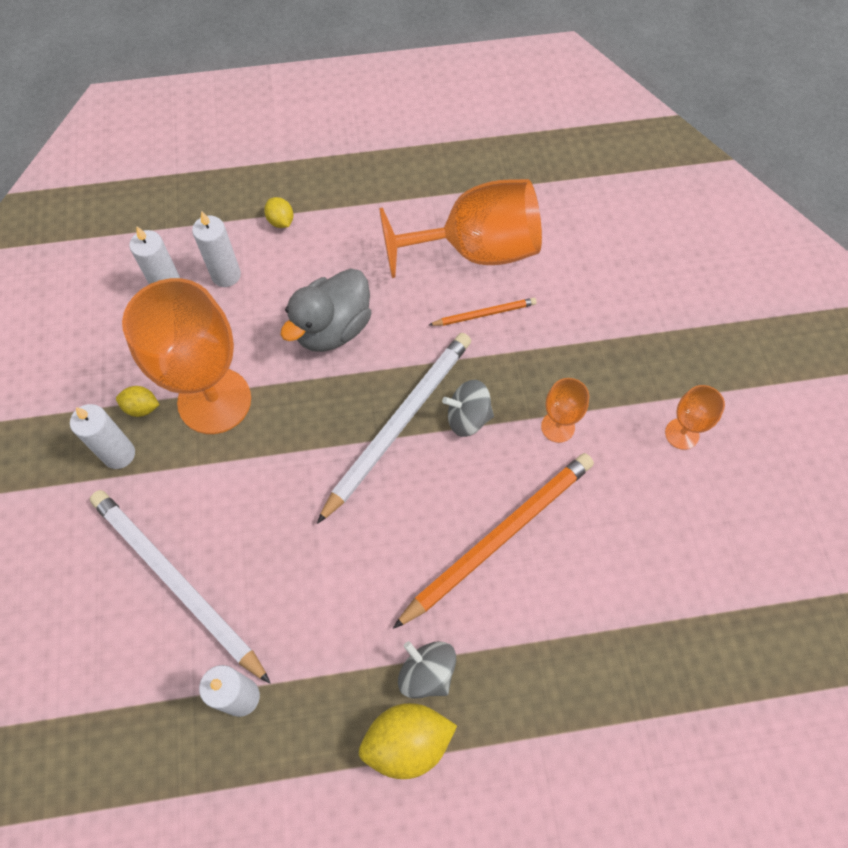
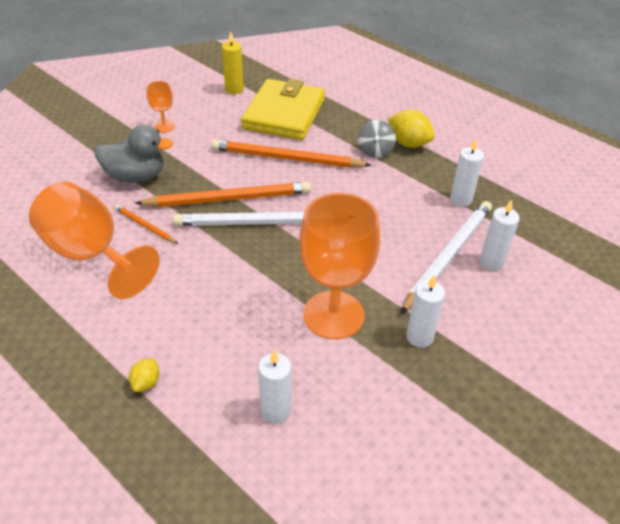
camera: 130 degrees left, 20 degrees down
white pencil [90,490,271,684] -> white pencil turned 150 degrees counterclockwise [401,201,492,314]
yellow lemon [116,386,160,417] -> none
white candle [192,211,241,287] -> white candle moved to [480,199,520,270]
grey duck [280,268,372,352] -> grey duck moved to [94,125,173,183]
grey spinning top [442,380,494,437] -> orange pencil [135,182,311,207]
orange goblet [541,378,589,443] -> none
none -> yellow candle [222,31,244,94]
none -> yellow wallet [241,79,325,140]

